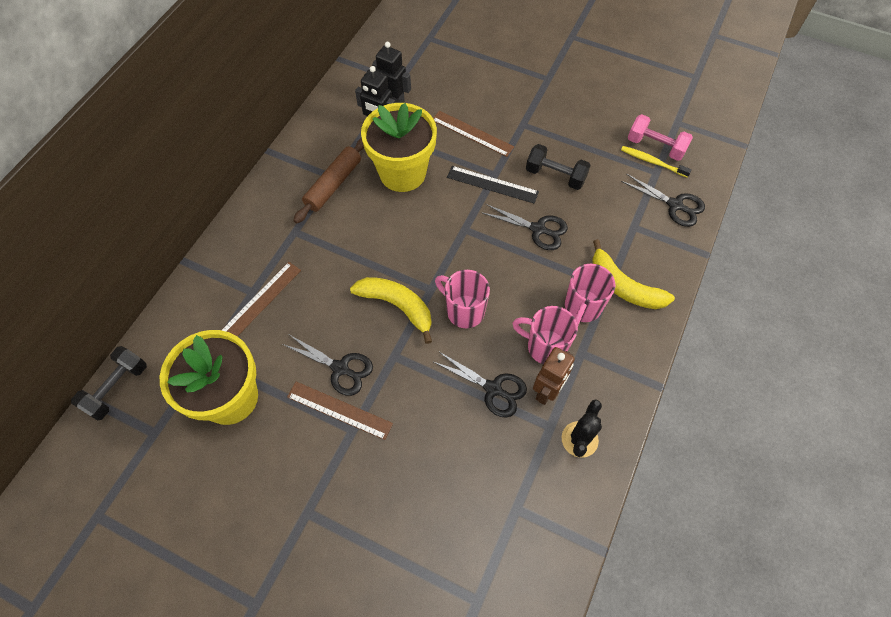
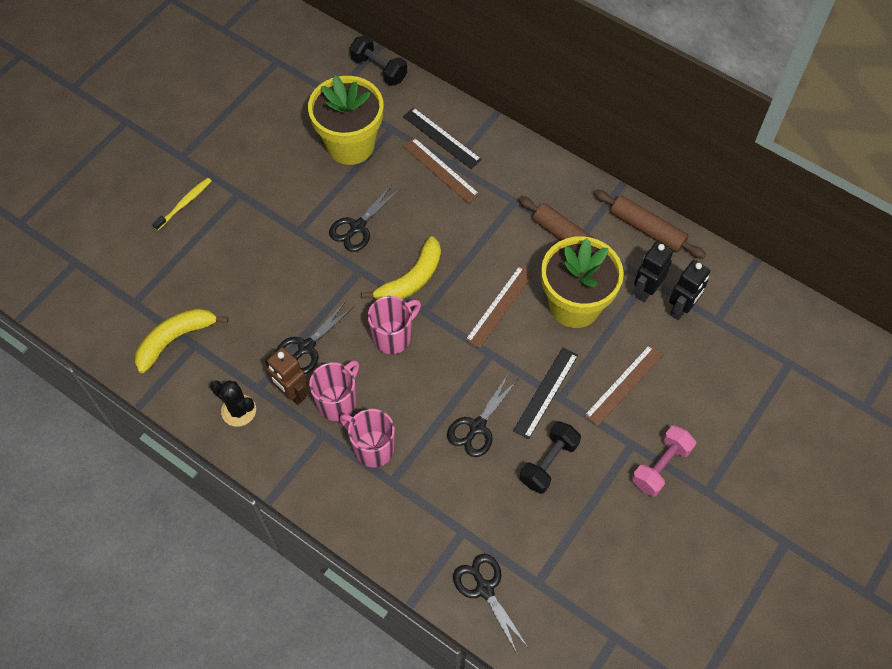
camera: 100 degrees right, 0 degrees up
brown ruler [287,382,393,440] -> brown ruler moved to [465,265,534,349]
yellow banana [592,239,675,309] -> yellow banana moved to [135,308,229,373]
yellow toothbrush [621,146,692,177] -> yellow toothbrush moved to [152,178,211,231]
black scissors [621,174,705,227] -> black scissors turned 105 degrees clockwise [453,554,528,653]
pink dumbbell [628,114,693,161] -> pink dumbbell moved to [632,425,696,497]
none -> black ruler [403,107,482,169]
none -> brown rolling pin [594,190,706,259]

